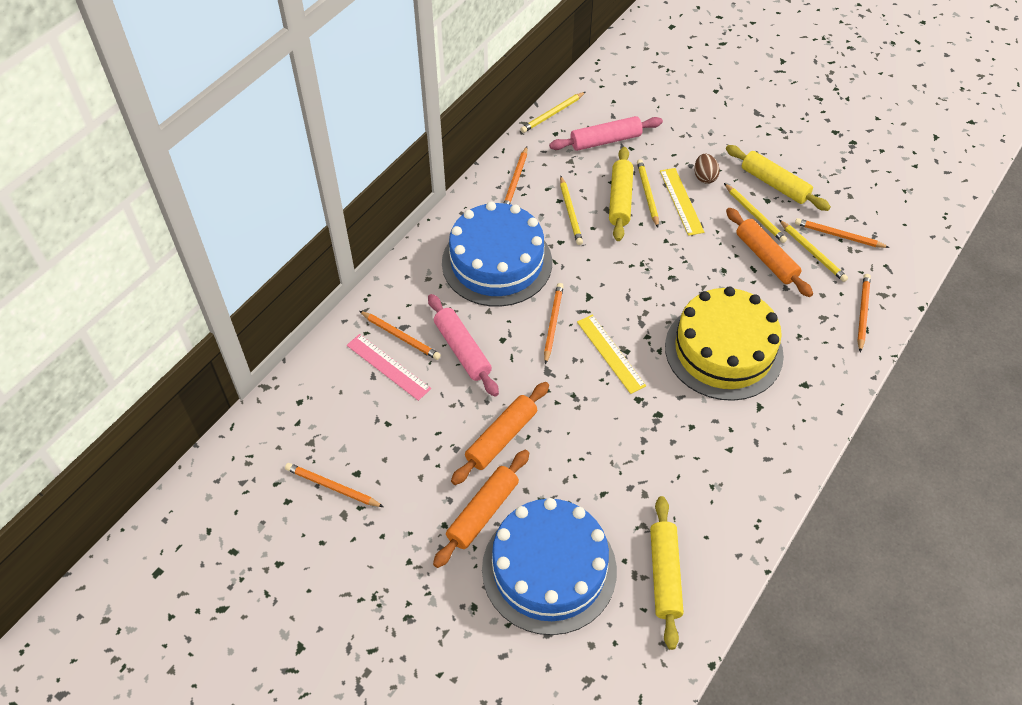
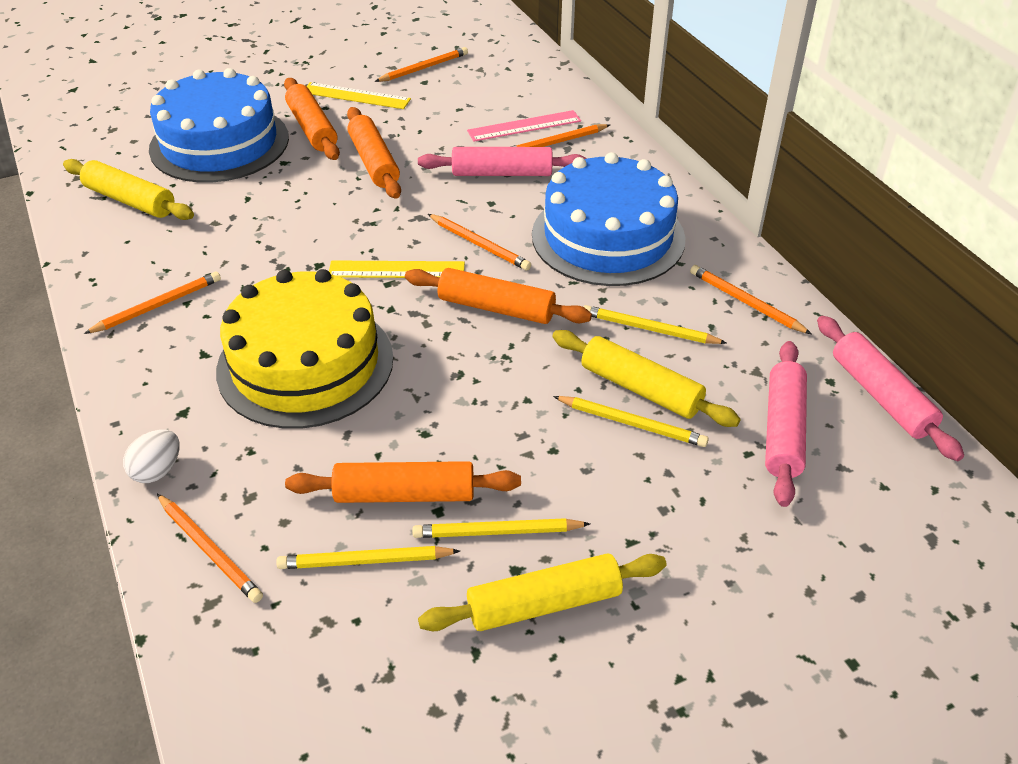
camera: 120 degrees right, 10 degrees down
yellow pencil [521,92,585,133] -> pink rolling pin [817,316,964,461]
yellow ruler [660,168,704,236] -> yellow ruler moved to [306,82,411,109]
brown egg [694,154,720,184] -> none
orange pencil [795,218,890,248] -> orange pencil moved to [84,272,221,334]
none -> white egg [123,430,180,483]
none -> orange rolling pin [405,268,592,324]

